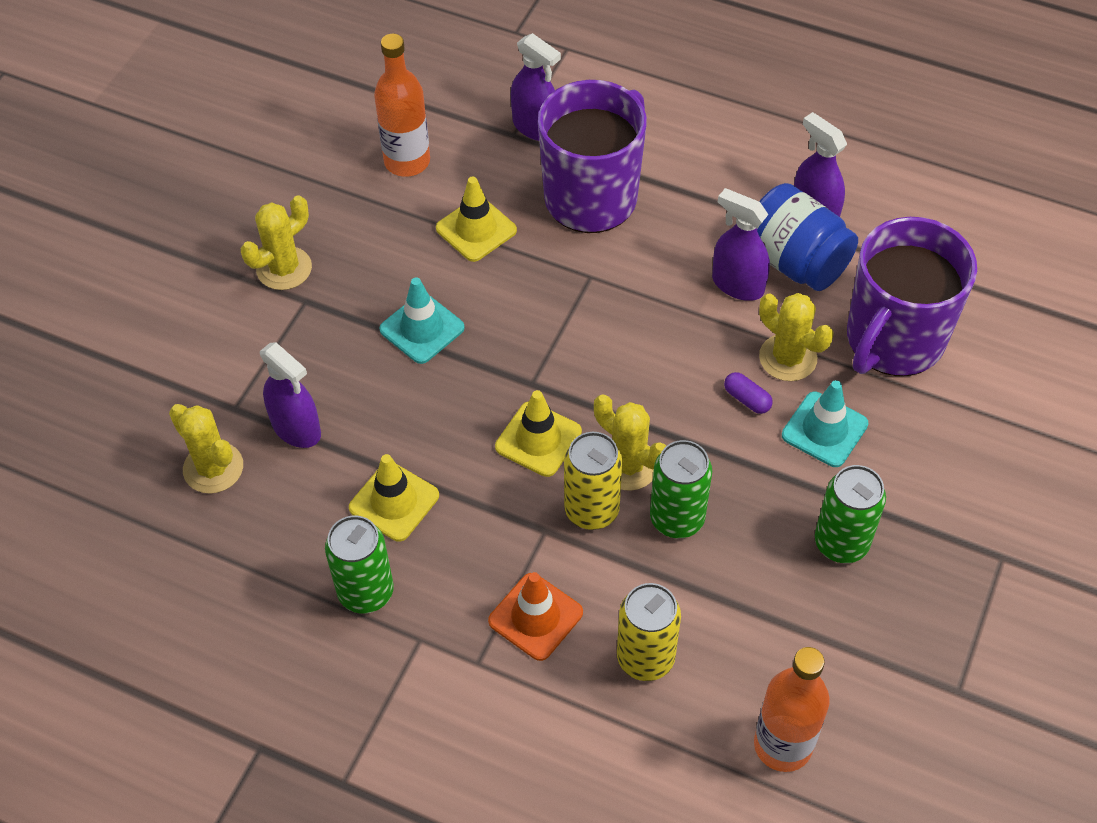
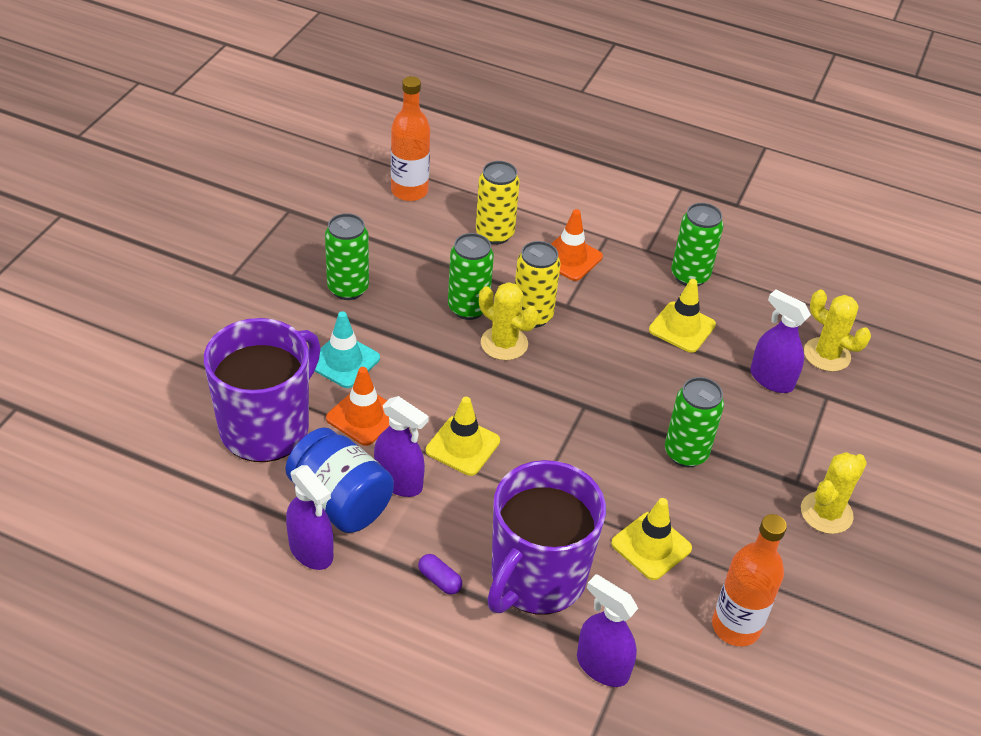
camera: 175 degrees right, 10 degrees down
turquoise traffic cone [380,277,465,364] -> green can [665,377,724,467]
yellow traffic cone [495,390,582,477] -> yellow traffic cone moved to [426,397,500,476]
purple capsule [724,372,773,414] -> purple capsule moved to [418,554,462,595]
yellow cactus [759,293,833,381] -> orange traffic cone [326,367,389,446]

